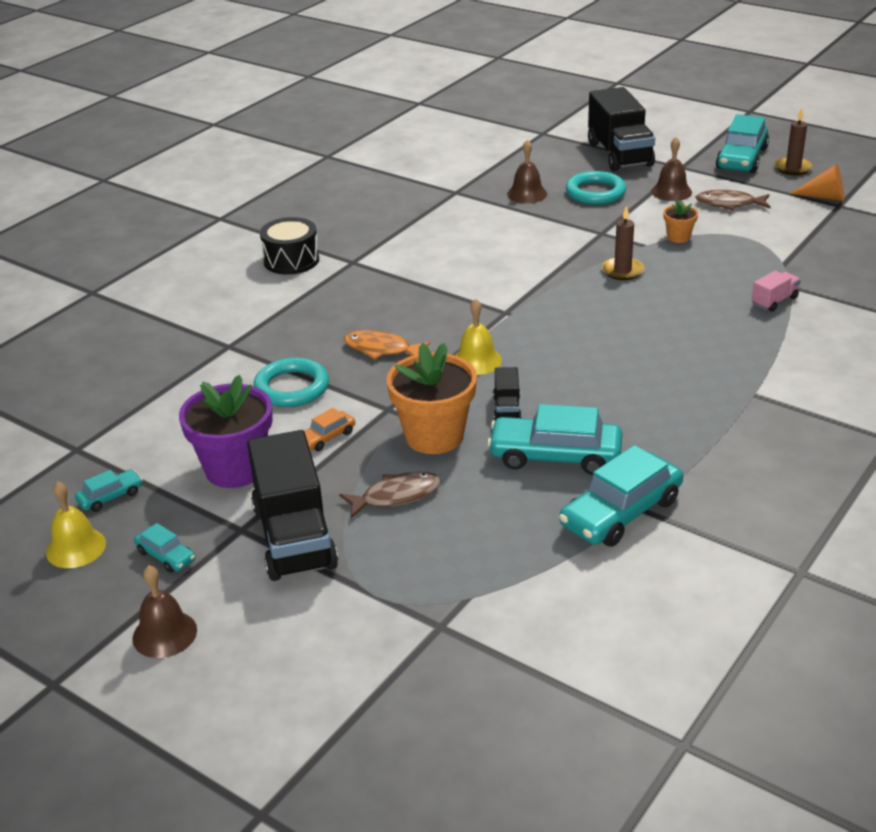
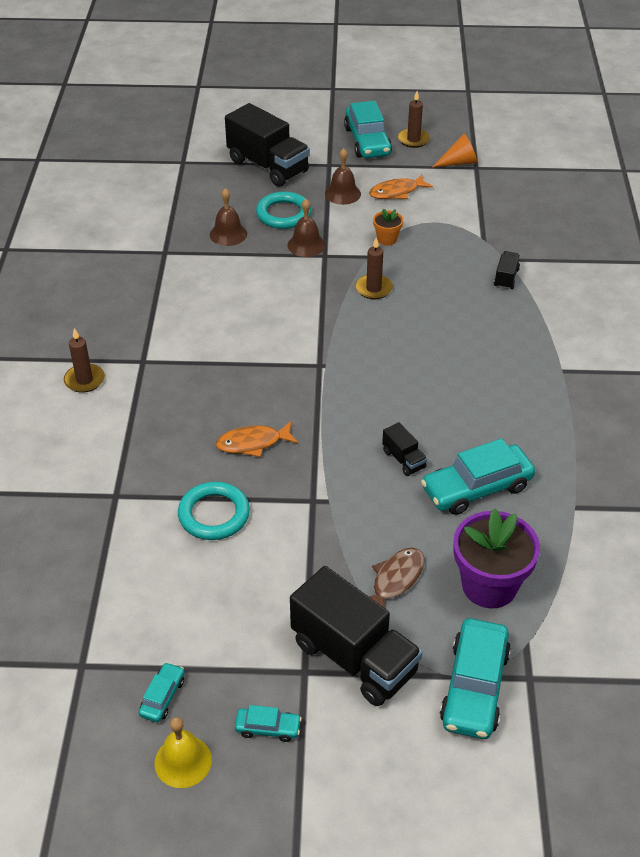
camera: 35 degrees left, 10 degrees up
brown bell [132,565,197,658] -> brown bell moved to [287,199,326,257]
purple flower pot [179,375,273,488] -> purple flower pot moved to [453,509,540,609]
black drum [260,217,319,275] -> brown candle [64,328,105,393]
orange car [304,408,355,451] -> none
orange flower pot [386,343,477,454] -> none
yellow bell [455,299,502,375] -> none
turquoise car [559,445,683,547] -> turquoise car moved to [440,618,511,739]
brown fish [695,190,771,211] -> orange fish [369,174,433,199]
pink truck [752,271,801,312] -> black truck [494,251,520,289]

